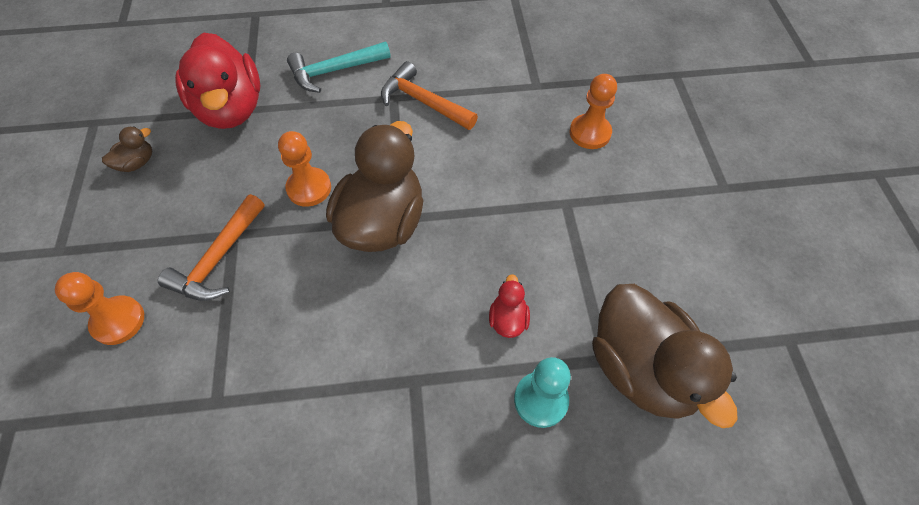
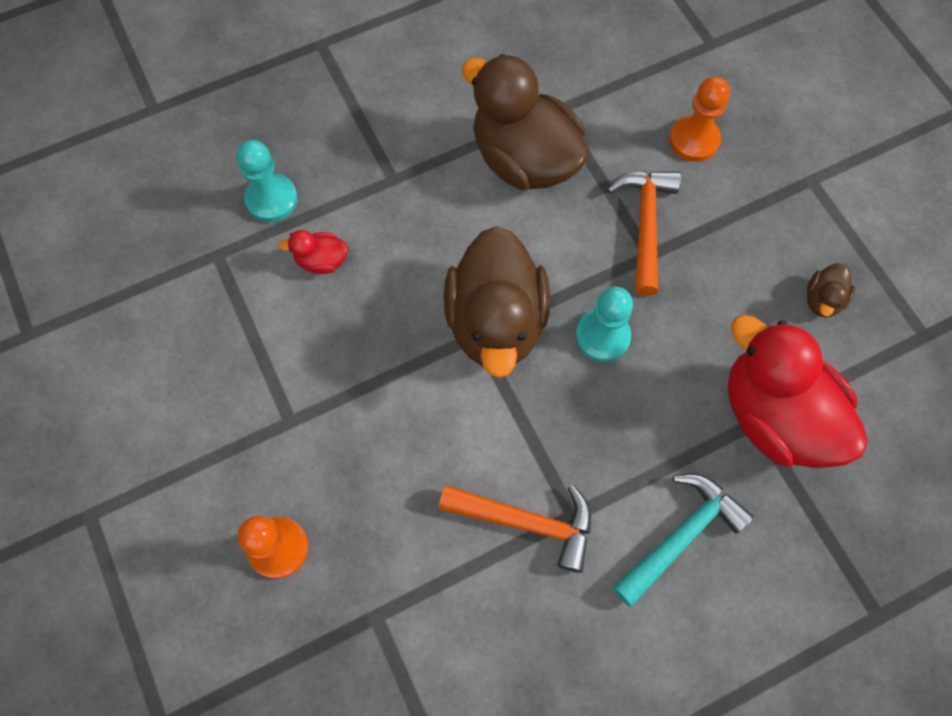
camera: 160 degrees right, 10 degrees up
orange pawn [278,131,331,207] -> turquoise pawn [575,287,633,362]
red duck [489,274,530,338] -> red duck turned 105 degrees clockwise [279,230,348,274]
brown duck [592,284,738,428] -> brown duck moved to [462,54,589,190]

